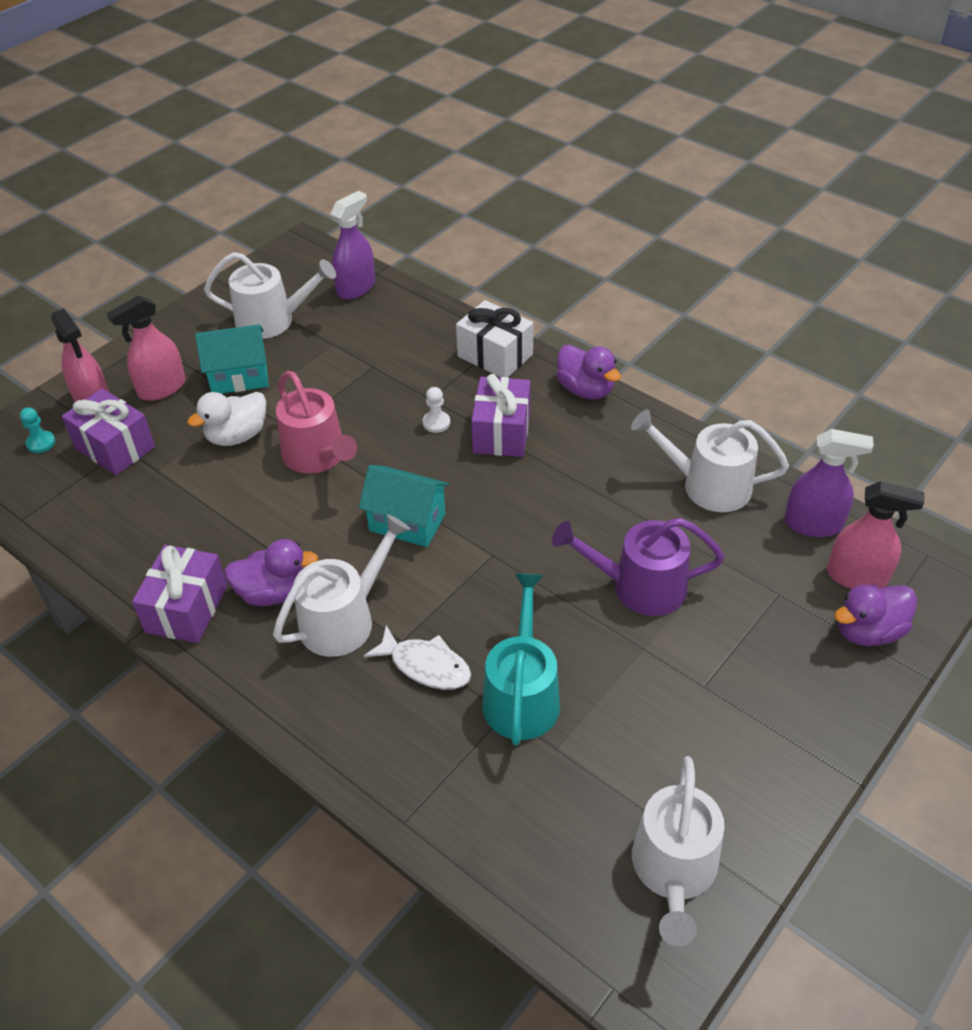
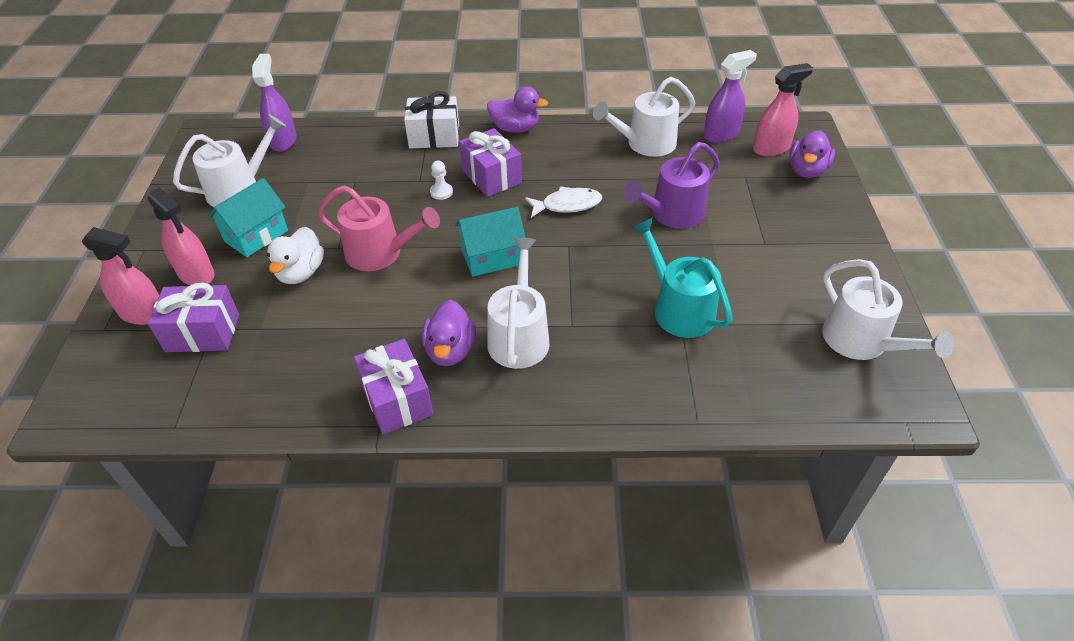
camera: 40 degrees left, 0 degrees up
turquoise pawn [20,407,55,453] -> none
pink spray bottle [107,295,186,401] -> pink spray bottle turned 60 degrees counterclockwise [147,187,214,285]
purple duck [224,539,318,606] -> purple duck turned 135 degrees clockwise [422,300,475,366]
white fish [364,625,471,690] -> white fish moved to [525,186,602,218]

